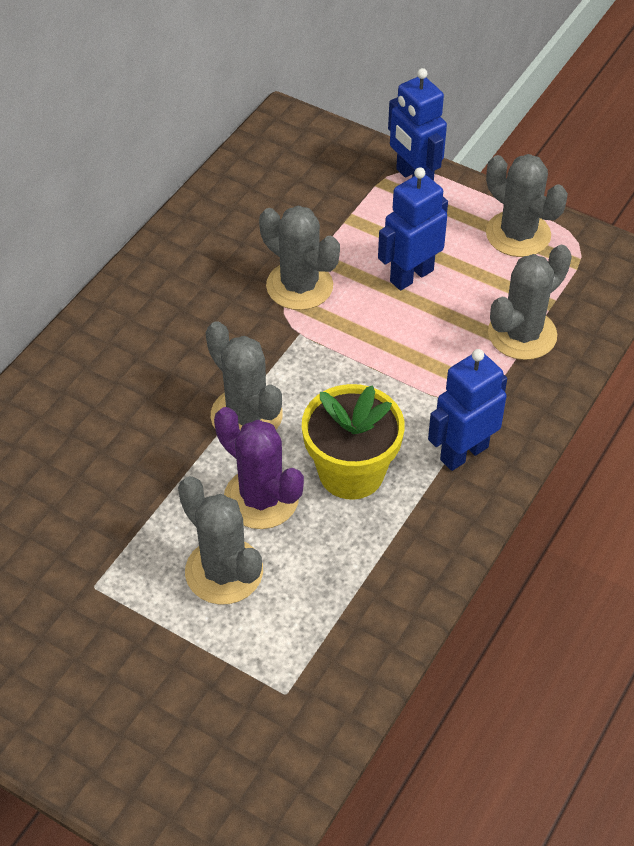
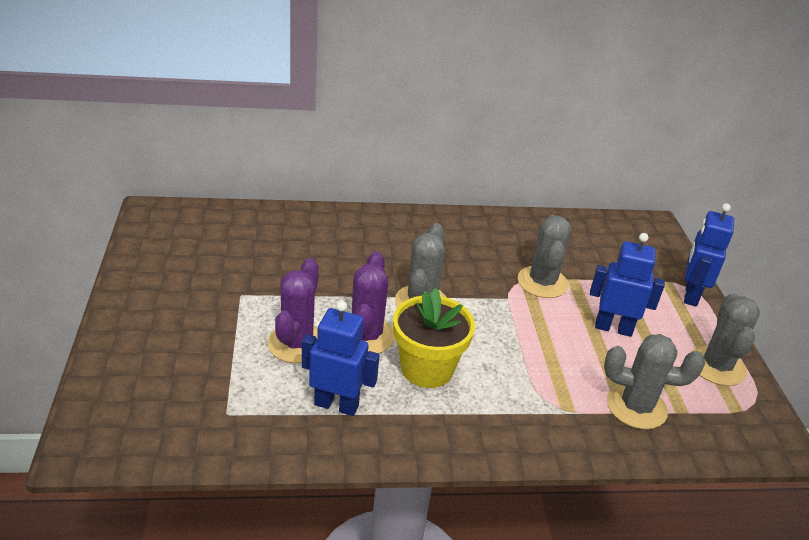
camera: 50 degrees right, 15 degrees down
grey cactus [178,476,263,605] -> purple cactus [268,258,319,363]
blue robot [428,349,507,471] -> blue robot moved to [302,301,380,416]

